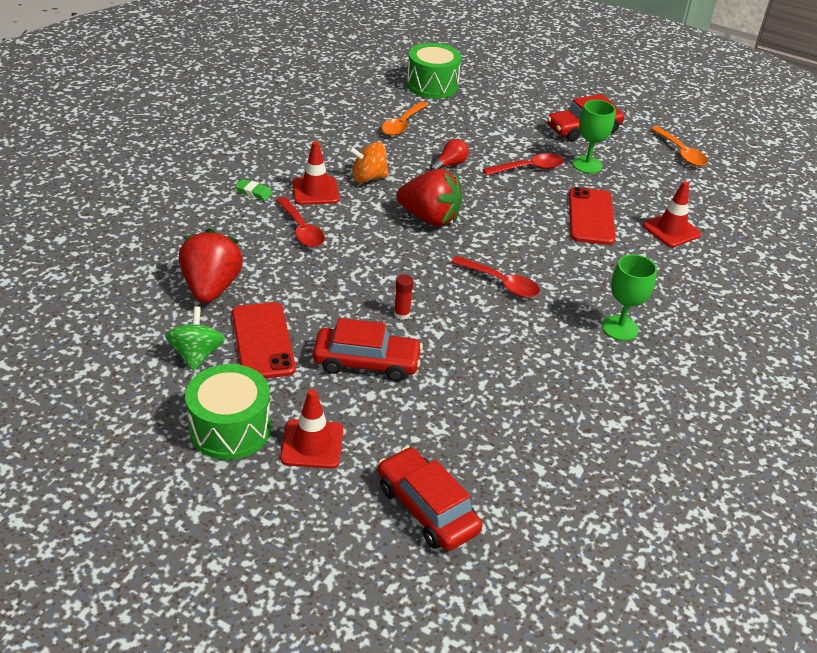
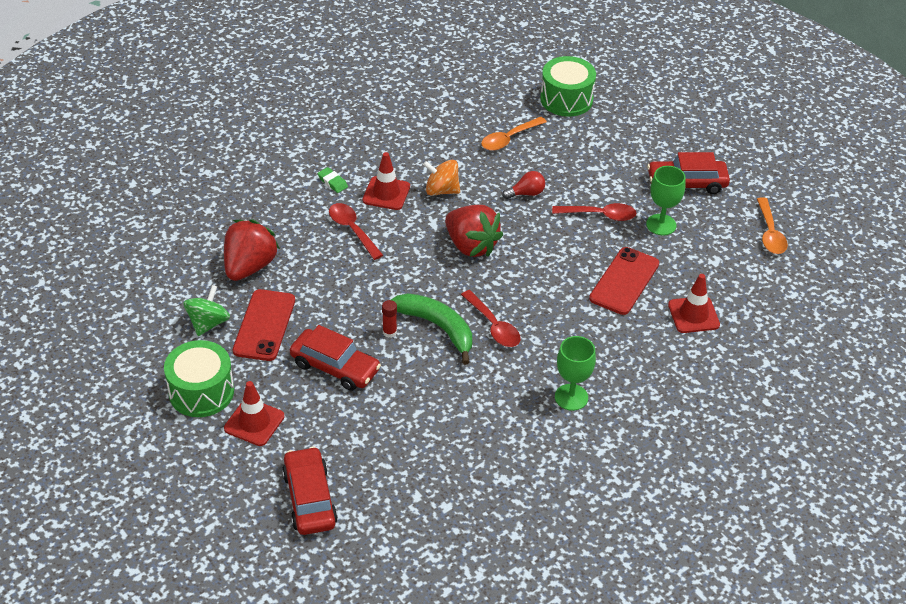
camera: 25 degrees right, 5 degrees up
red spoon [276,197,325,247] -> red spoon turned 150 degrees clockwise [329,203,383,260]
none -> green banana [391,293,472,365]

